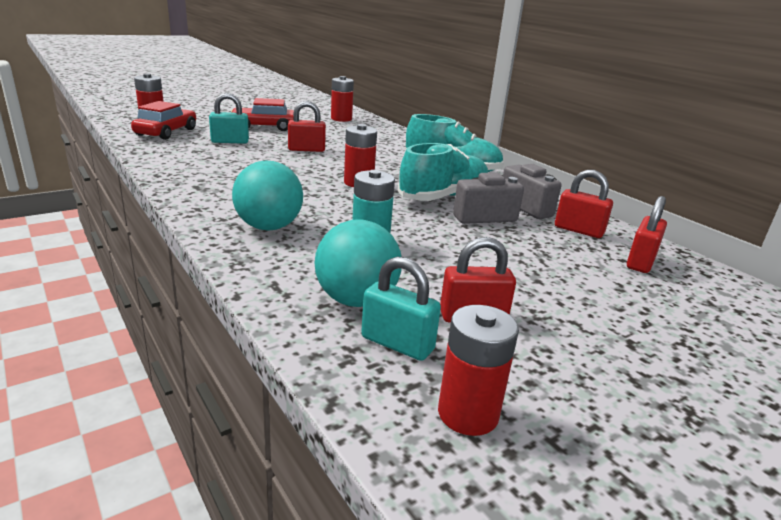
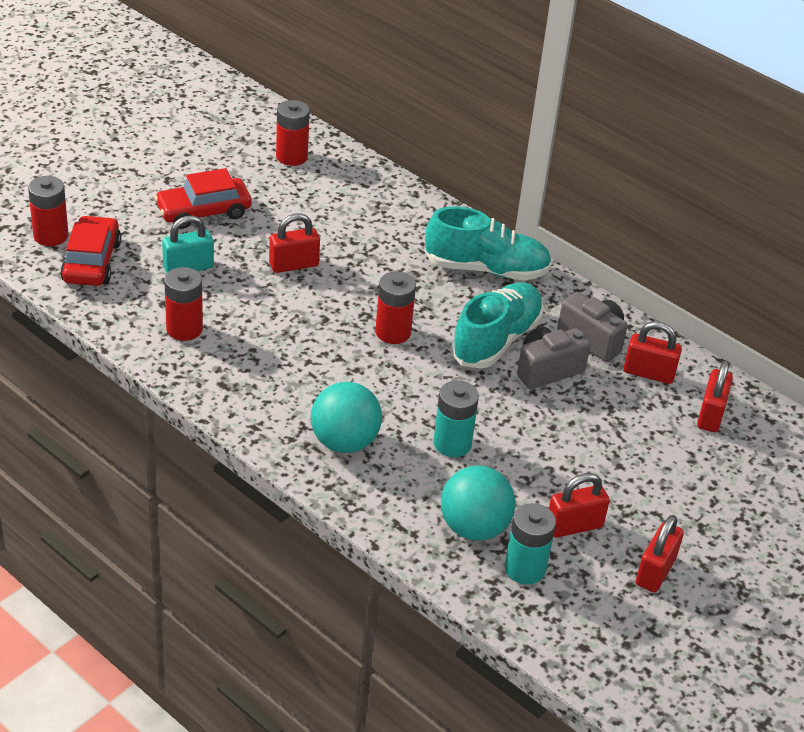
camera: 15 degrees left, 15 degrees up
turquoise padlock [361,257,441,361] -> turquoise battery [505,503,556,585]
red battery [438,305,519,436] -> red battery moved to [164,267,203,341]
none -> red padlock [636,515,684,592]

